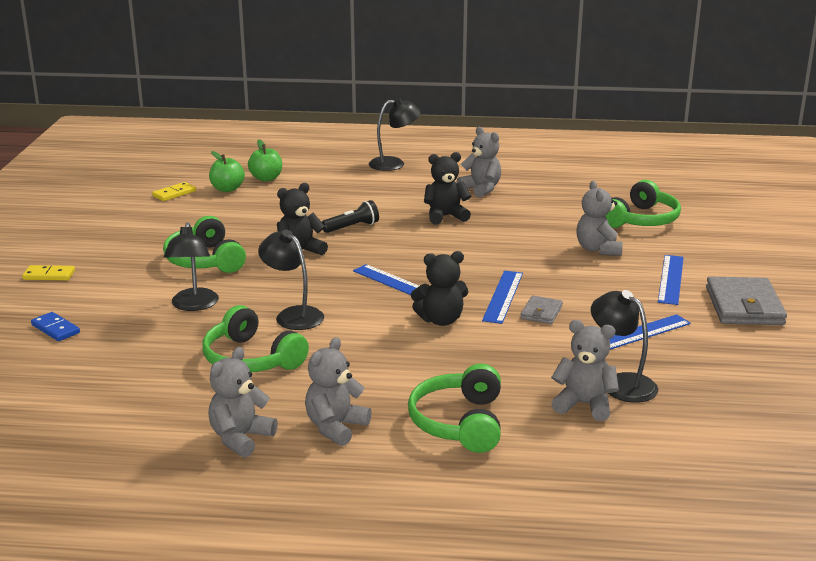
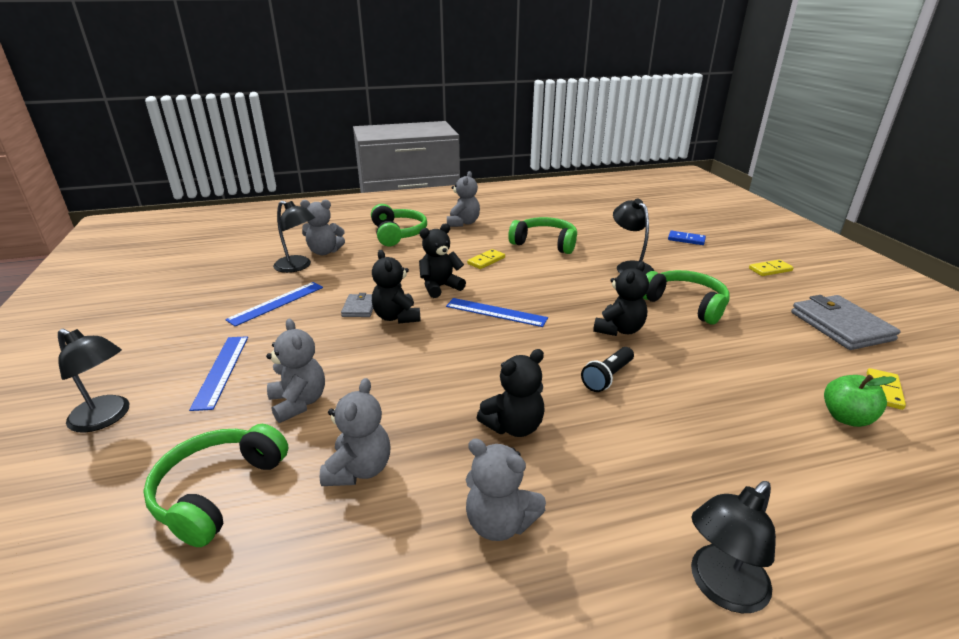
camera: 160 degrees right, 5 degrees up
grey teddy bear [209,347,278,458] -> grey teddy bear moved to [320,378,391,486]
green apple [248,139,282,181] -> none
black lamp [258,230,324,330] -> black lamp moved to [58,329,129,433]
blue ruler [482,271,523,324] -> black teddy bear [372,250,421,324]
grey wallet [706,277,787,325] -> grey wallet moved to [791,295,901,350]
none -> yellow domino [467,249,505,269]

